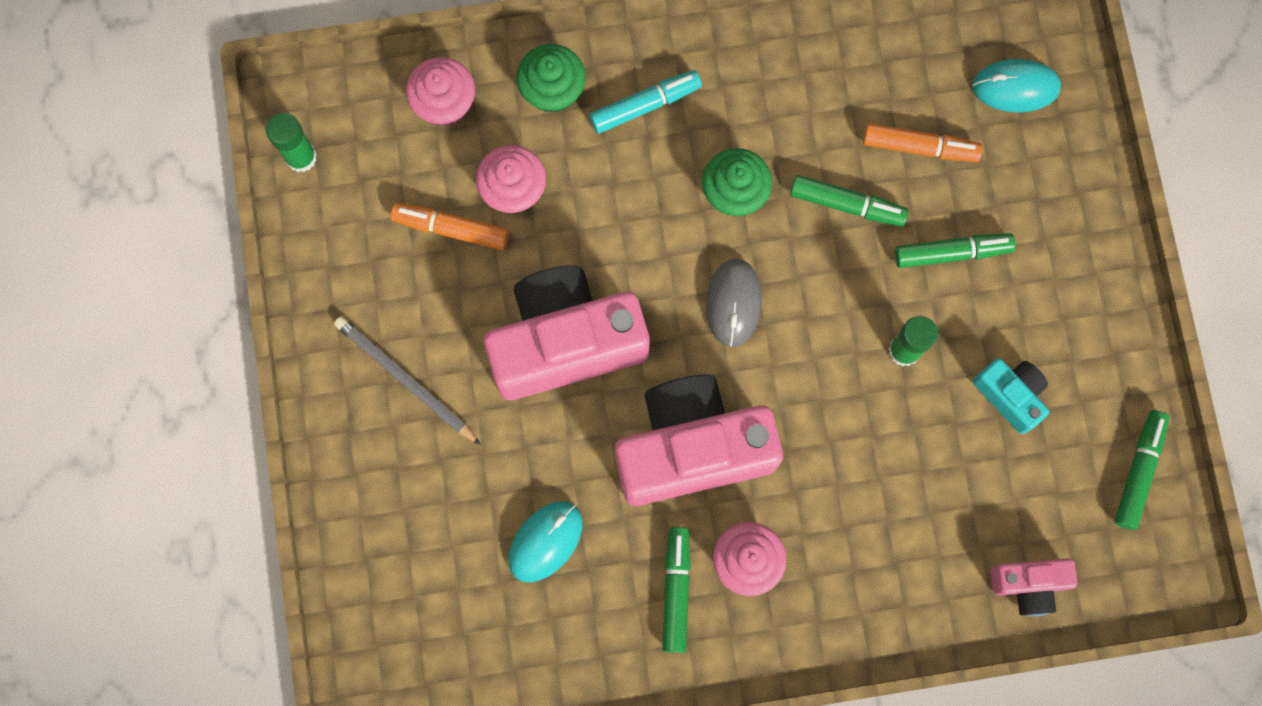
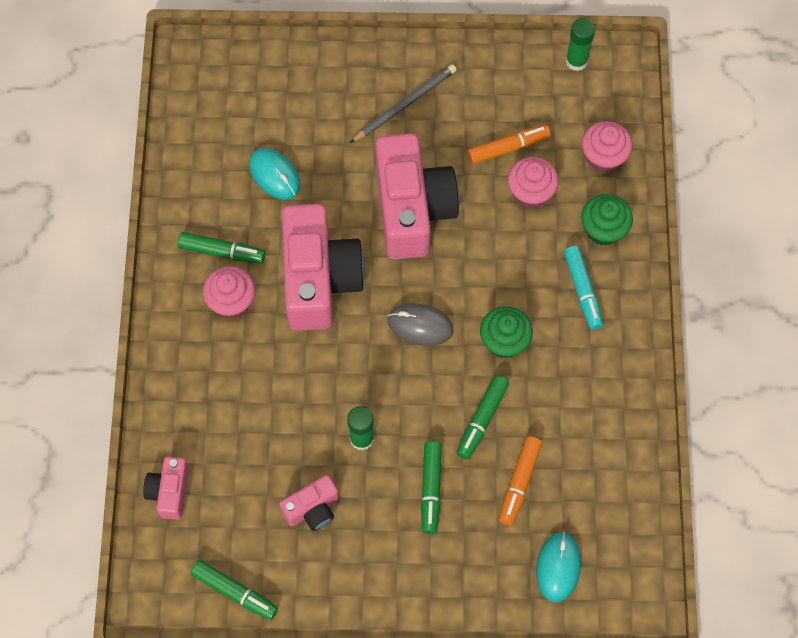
camera: 100 degrees right, 10 degrees down
orange marker [391,203,509,250] -> orange marker turned 45 degrees clockwise [468,125,551,164]
turquoise camera [973,358,1049,434] -> pink camera [279,475,339,531]

